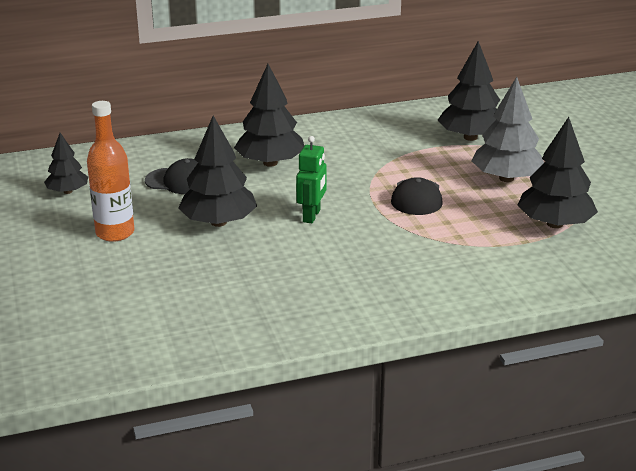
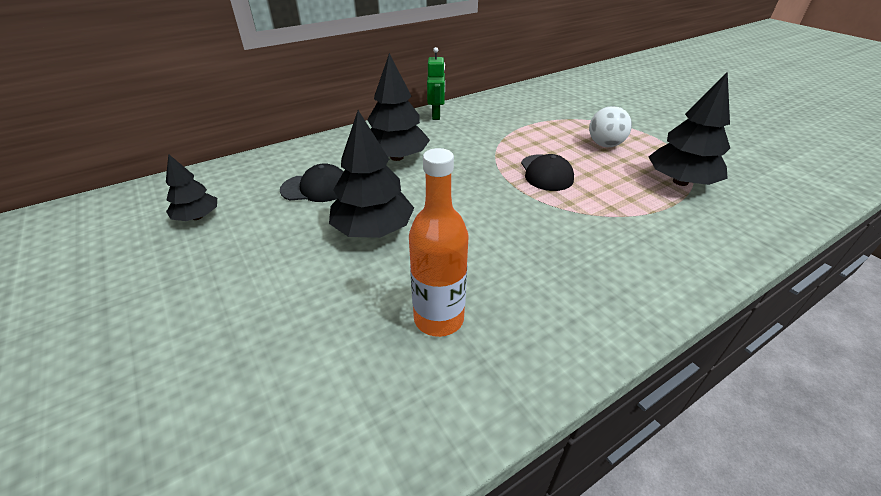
camera: 15 degrees left, 10 degrees up
orange bottle [87,101,134,242] -> orange bottle moved to [409,148,469,337]
green robot [296,136,327,223] -> green robot moved to [427,47,445,120]
black tree [437,41,500,141] -> none
grey tree [471,77,544,182] -> white ball [589,106,632,147]

